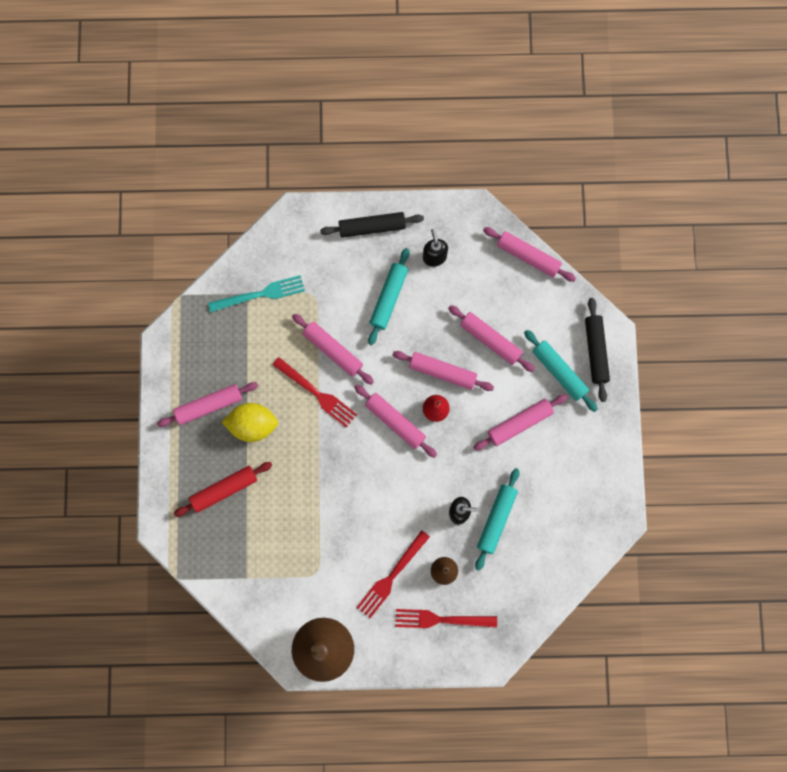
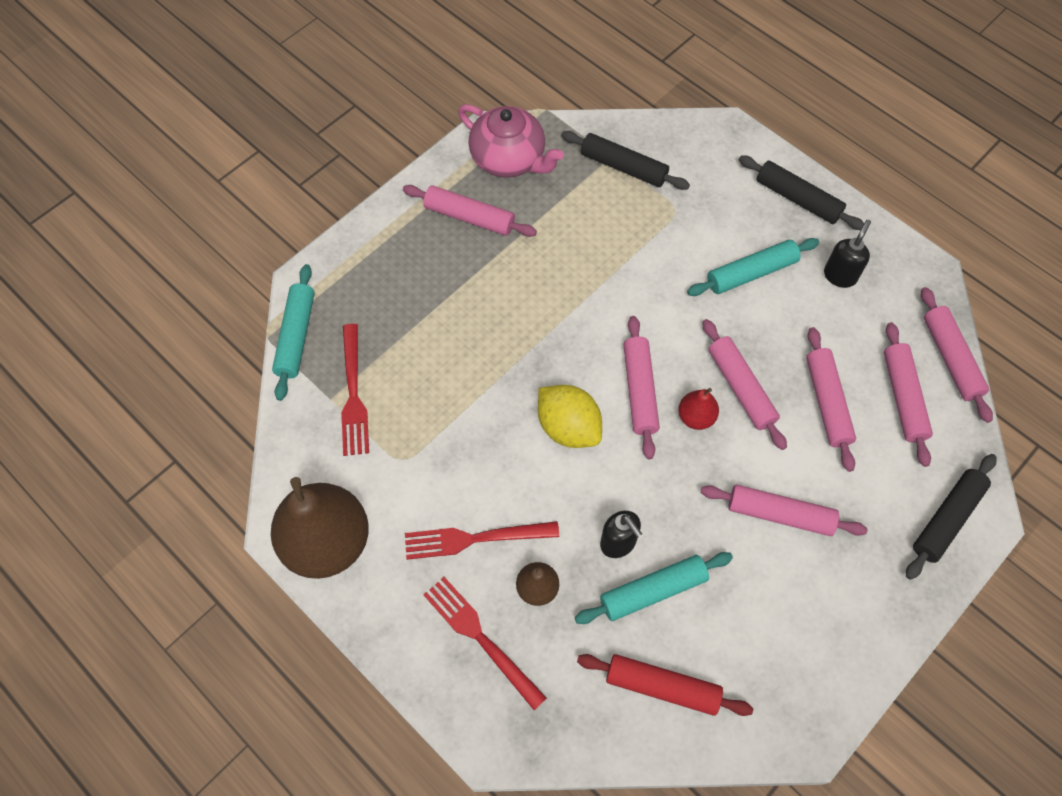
camera: 45 degrees right, 15 degrees down
red rolling pin [174,462,272,517] -> red rolling pin moved to [577,654,753,716]
turquoise fork [208,275,305,313] -> black rolling pin [561,131,690,190]
yellow lemon [222,403,278,442] -> yellow lemon moved to [538,385,602,448]
red fork [273,357,357,428] -> red fork moved to [341,324,369,456]
pink rolling pin [292,314,374,385] -> pink rolling pin moved to [884,322,933,467]
turquoise rolling pin [524,330,598,412] -> turquoise rolling pin moved to [272,264,315,401]
none -> pink teapot [458,104,564,178]

